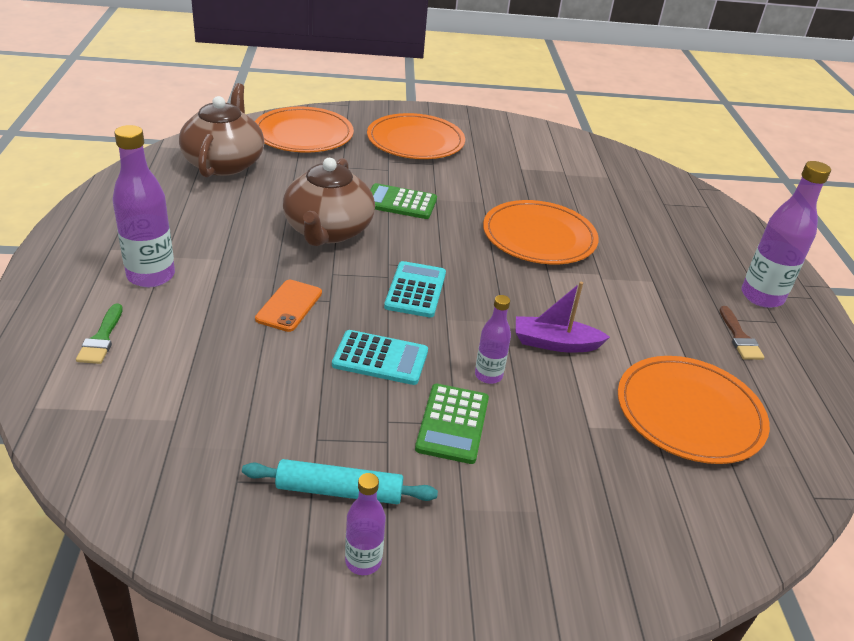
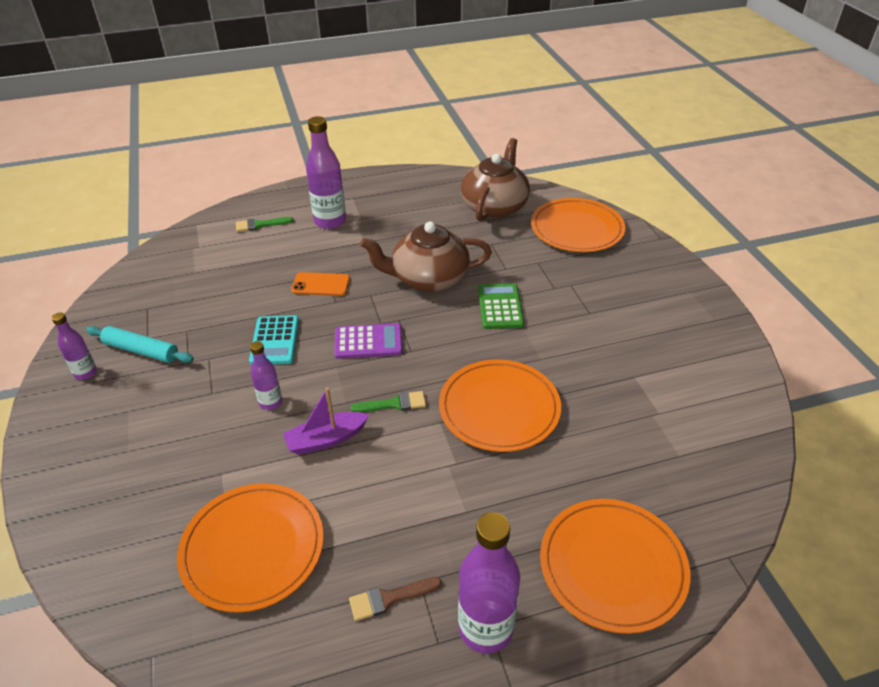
camera: 80 degrees right, 5 degrees up
brown teapot [179,83,264,177] -> brown teapot turned 60 degrees counterclockwise [461,138,530,222]
turquoise rolling pin [242,459,438,504] -> turquoise rolling pin turned 60 degrees counterclockwise [86,326,194,363]
orange plate [367,113,465,159] -> orange plate moved to [540,499,691,634]
turquoise calculator [384,261,446,318] -> purple calculator [334,323,403,359]
green calculator [415,384,489,464] -> none
purple boat [515,282,610,353] -> purple boat turned 105 degrees counterclockwise [283,387,369,455]
none -> green brush [350,391,426,412]

